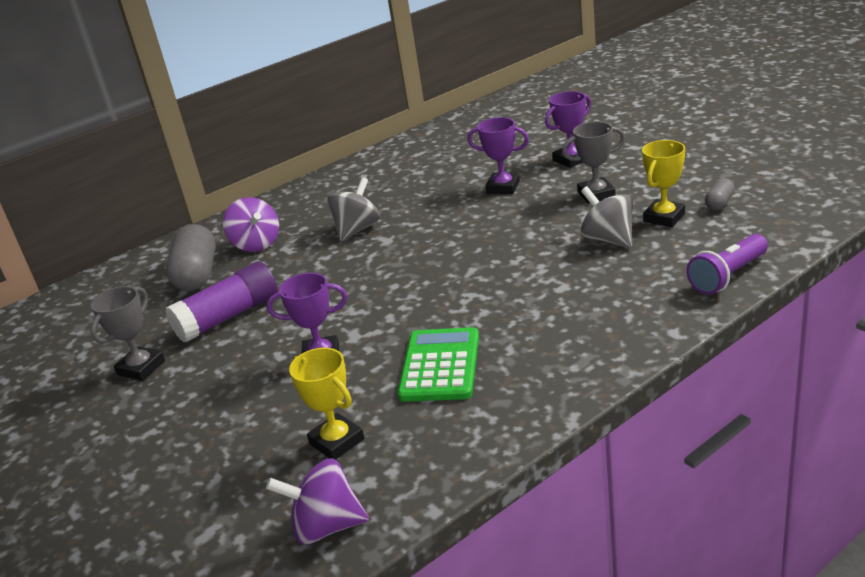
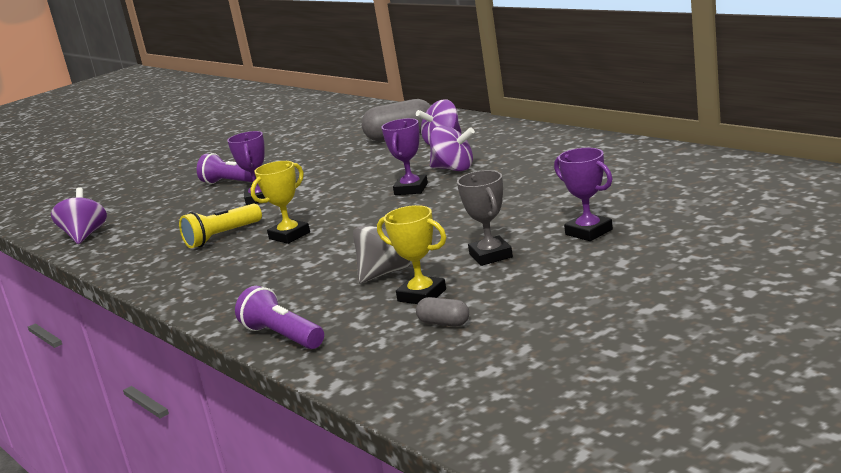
camera: 85 degrees right, 10 degrees down
grey trophy [91,286,165,381] -> none
purple glue stick [165,262,277,342] -> none
yellow trophy [289,348,364,460] -> yellow trophy moved to [250,161,310,244]
grey spinning top [327,177,380,242] -> purple spinning top [430,126,475,171]
green calculator [398,327,479,402] -> yellow flashlight [179,204,262,248]
purple trophy [467,117,529,194] -> purple trophy moved to [381,118,428,195]
none -> purple flashlight [197,153,253,184]

